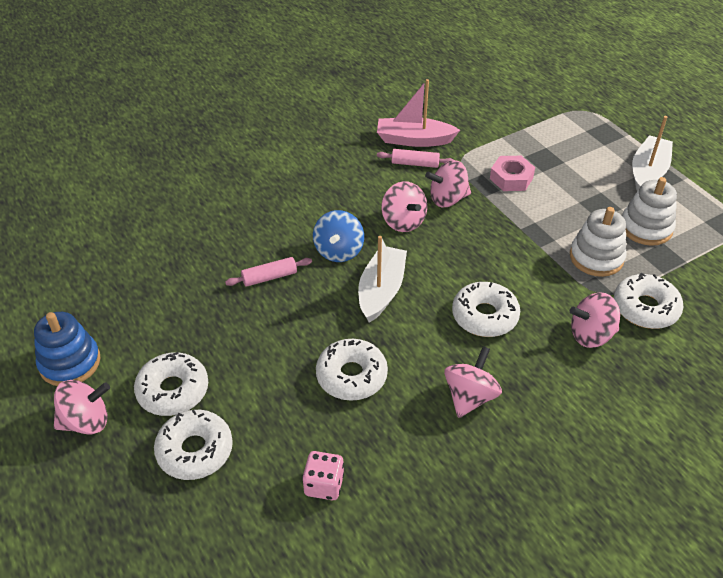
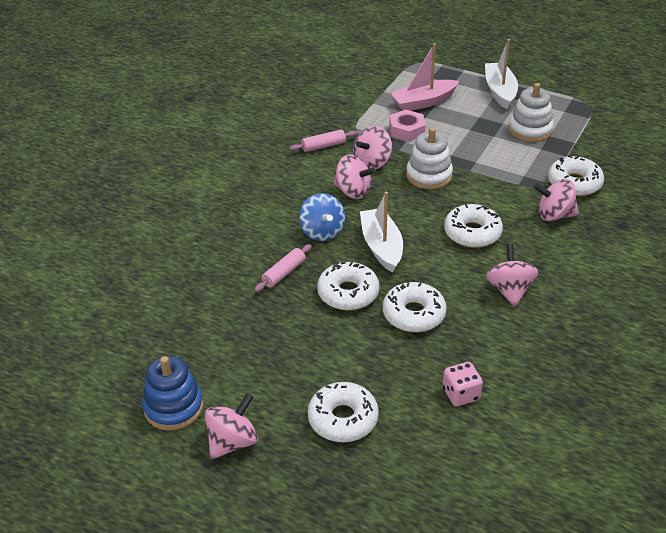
camera: 30 degrees left, 5 degrees down
white donut [134,352,208,416] -> white donut moved to [317,262,379,310]
pink boat [377,79,460,147] -> pink boat moved to [390,43,459,111]
white stacking toy [570,207,627,277] -> white stacking toy moved to [406,127,453,190]
pink spinning top [570,292,620,348] -> pink spinning top turned 45 degrees clockwise [534,179,579,221]

